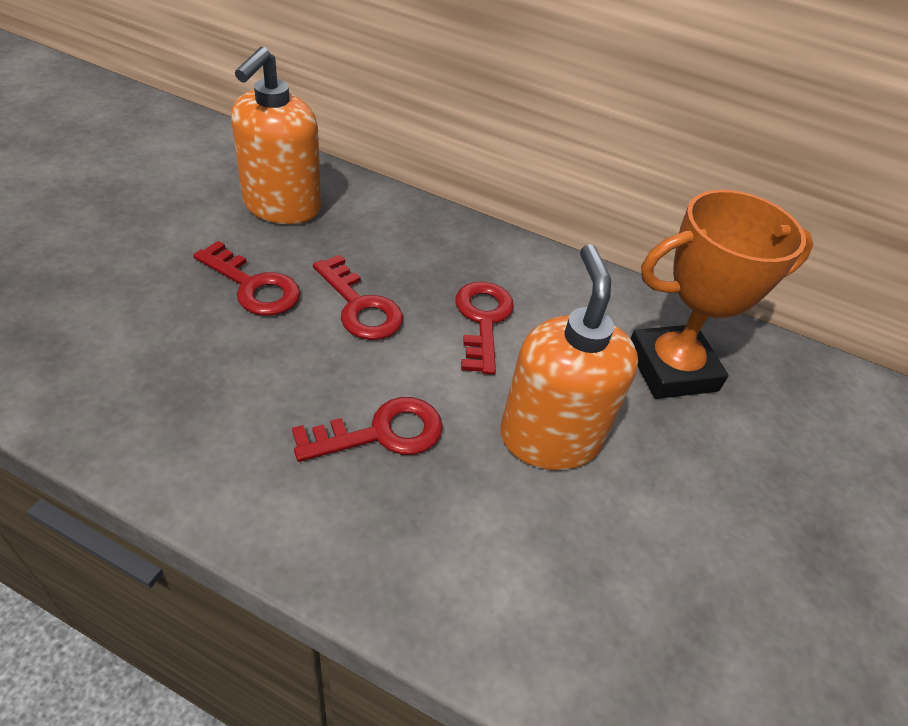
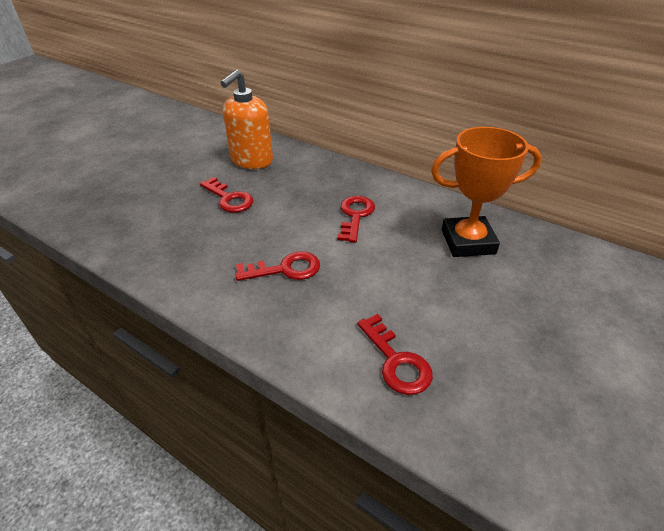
camera: 15 degrees right, 5 degrees down
red key [313,255,403,340] -> red key moved to [357,314,433,395]
orange soap dispenser [500,244,638,470] -> none

